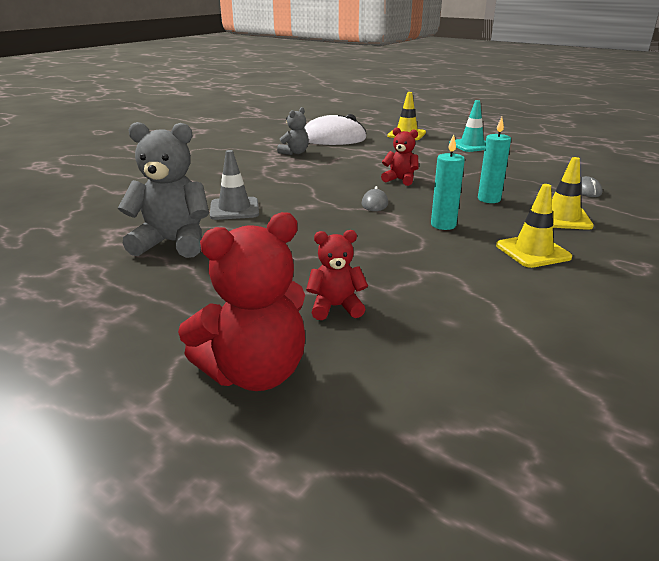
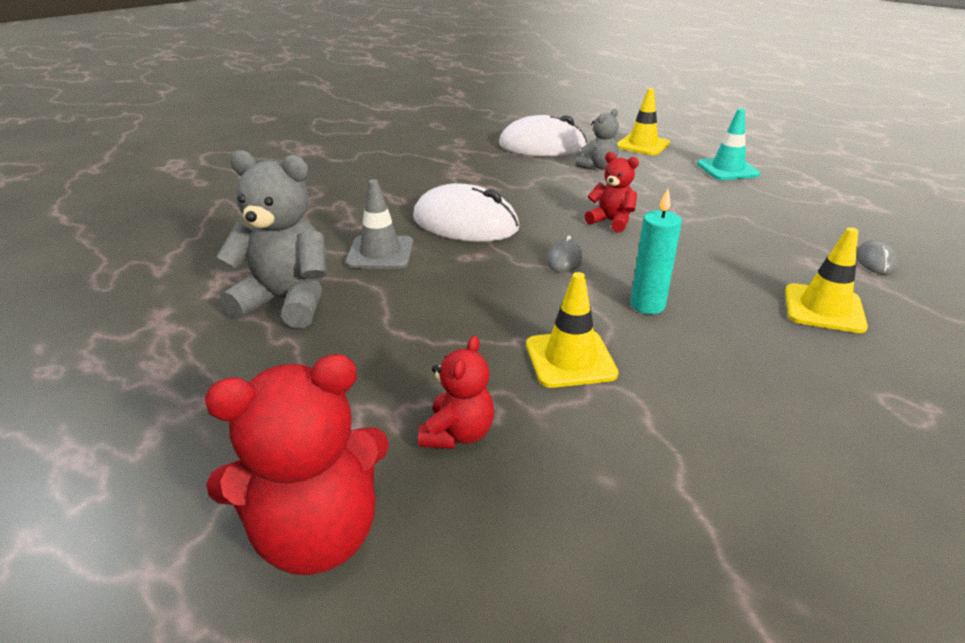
camera: 10 degrees right, 5 degrees up
grey teddy bear [277,107,309,155] -> grey teddy bear moved to [576,109,619,170]
red teddy bear [306,230,368,320] -> red teddy bear turned 105 degrees clockwise [418,336,494,449]
turquoise candle [478,117,511,203] -> none
yellow traffic cone [496,184,572,268] -> yellow traffic cone moved to [526,272,619,388]
none -> white mouse [413,183,519,242]

